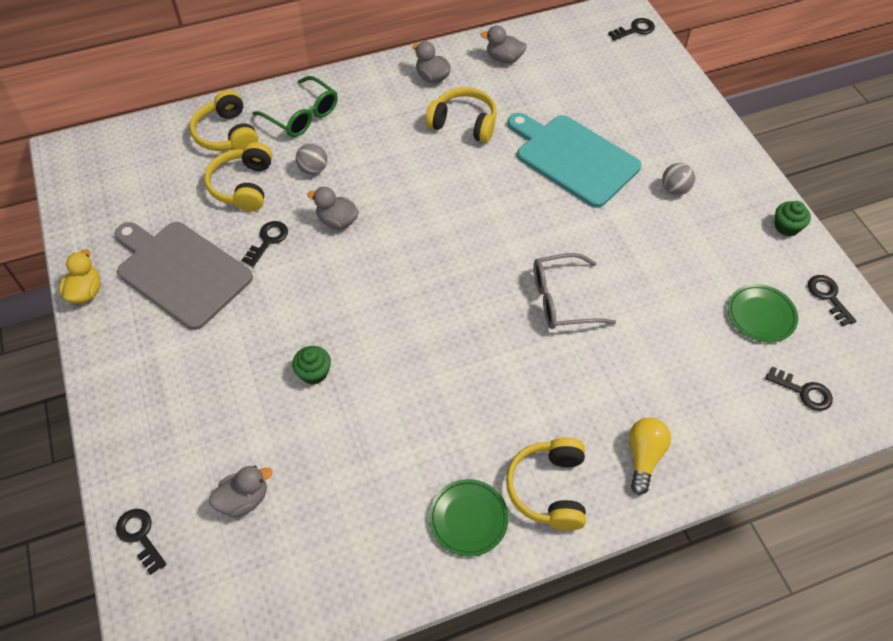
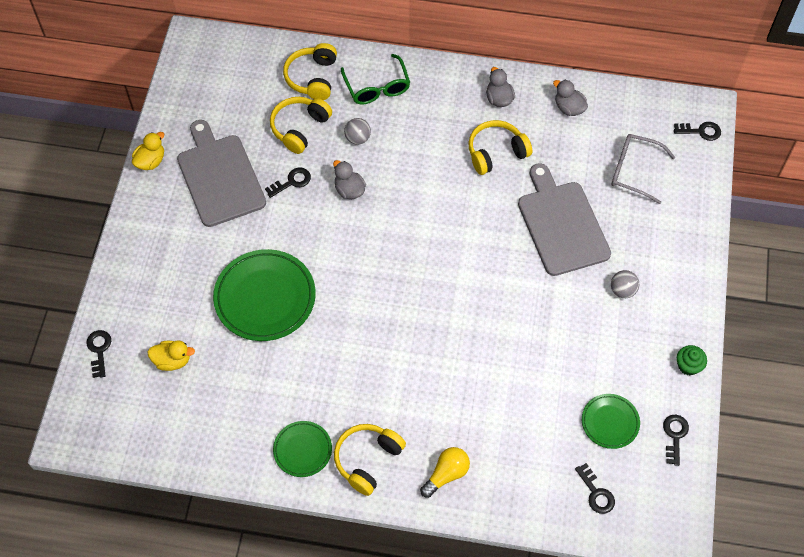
camera: 30 degrees right, 5 degrees up
grey duck [209,466,272,518] -> yellow duck [147,340,195,371]
green cupcake [292,346,331,384] -> green plate [213,249,316,341]
yellow headphones [425,87,497,143] -> yellow headphones turned 75 degrees counterclockwise [468,120,532,175]
turquoise cutting board [508,113,641,208] -> grey cutting board [518,163,611,276]
grey glasses [533,253,616,329] -> grey glasses moved to [612,134,675,204]

